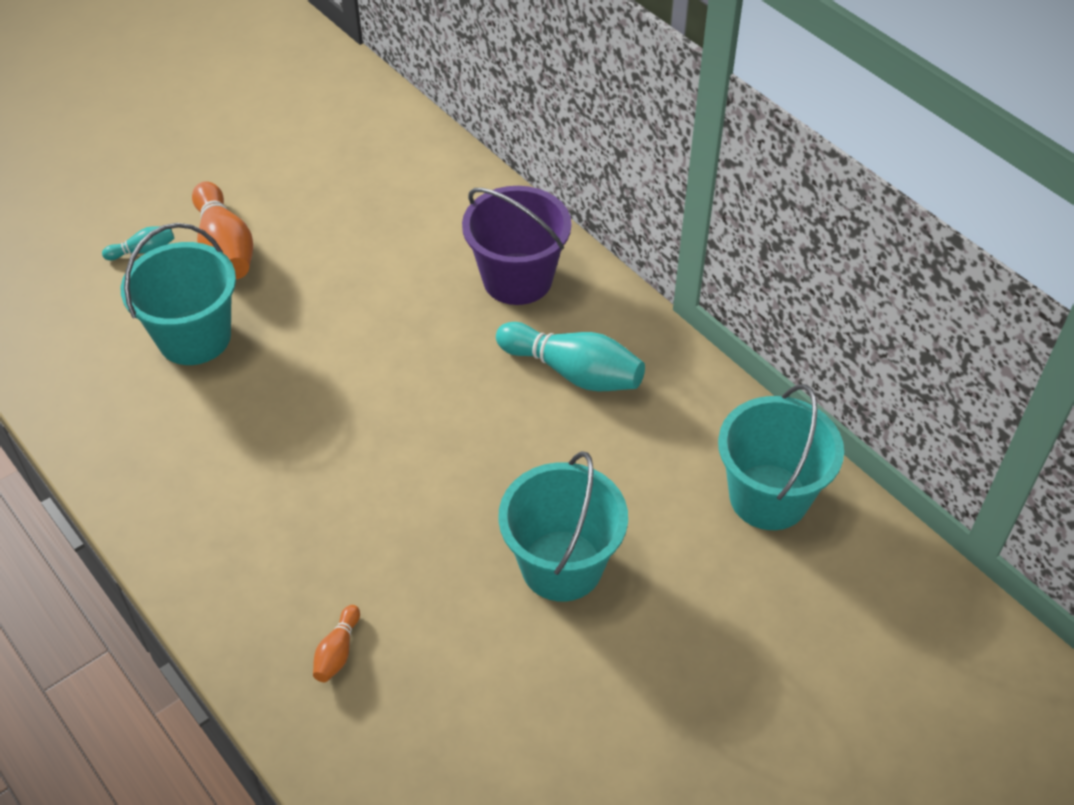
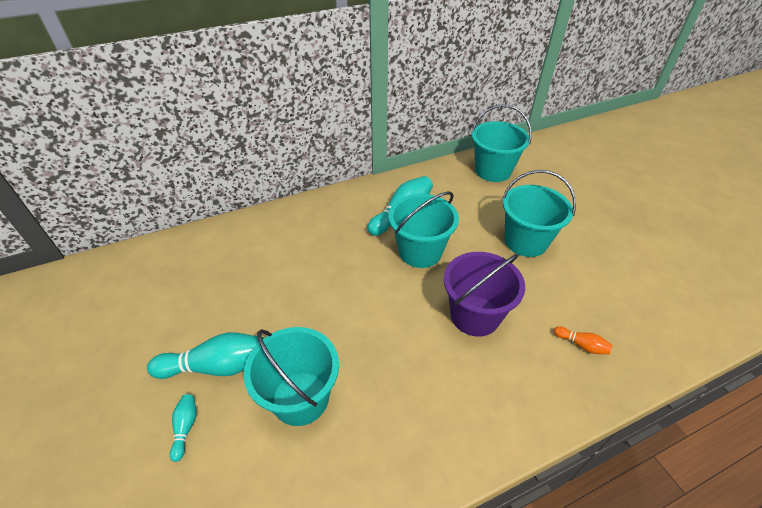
camera: 75 degrees left, 5 degrees down
orange bowling pin [192,181,253,279] -> turquoise bowling pin [147,332,264,379]
purple bucket [462,186,571,305] -> purple bucket moved to [444,252,525,337]
none -> turquoise bucket [389,191,459,268]

